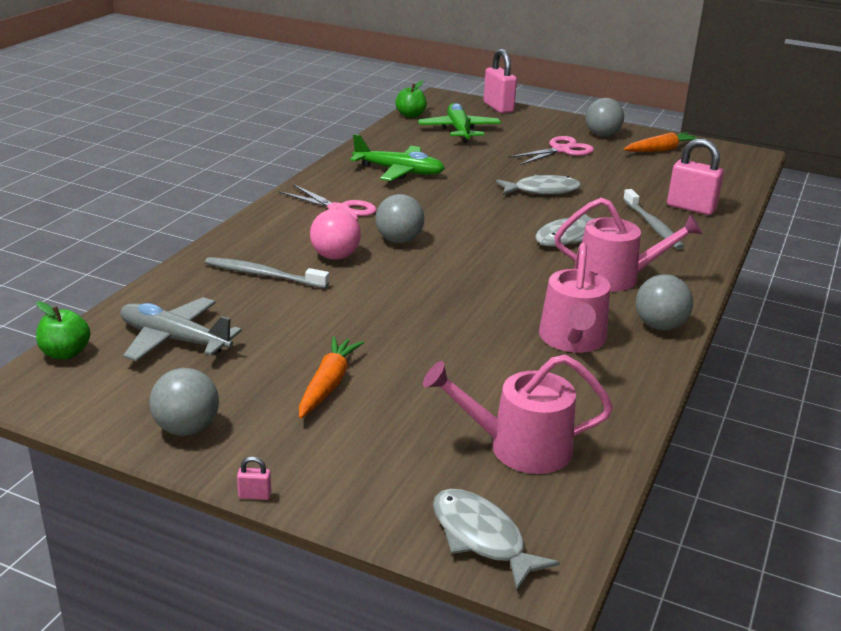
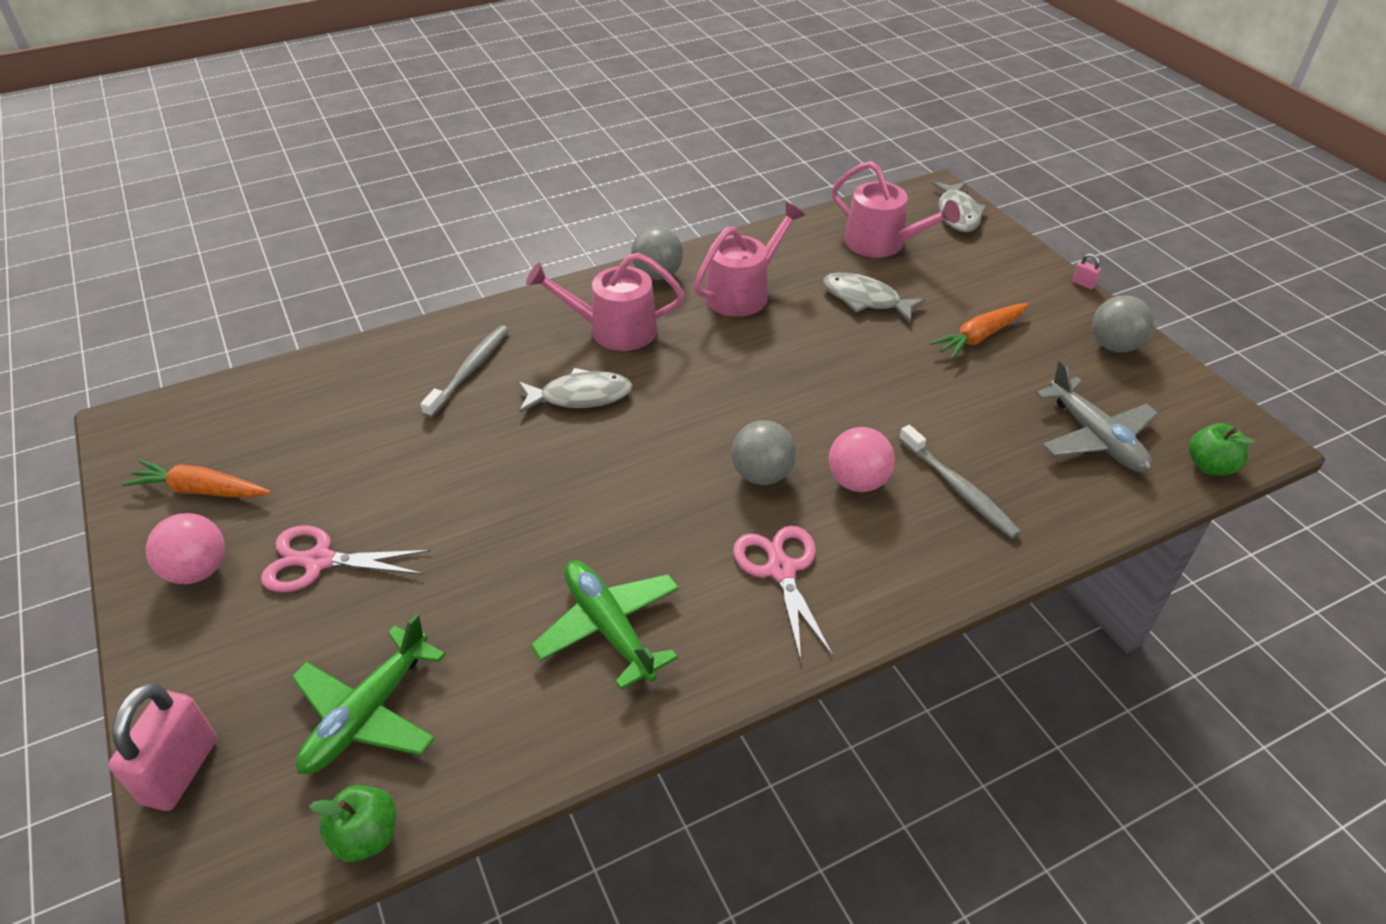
camera: 140 degrees left, 15 degrees up
grey fish [496,175,581,195] -> grey fish moved to [823,273,926,323]
pink watering can [554,198,703,292] -> pink watering can turned 45 degrees counterclockwise [526,252,685,351]
grey ball [585,98,624,137] -> pink ball [146,513,225,584]
pink padlock [667,138,724,215] -> none

